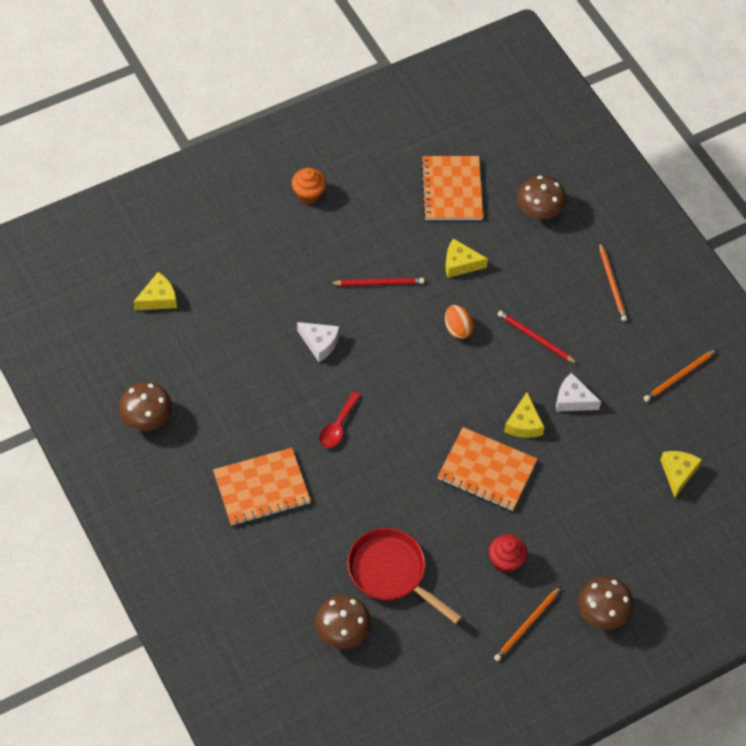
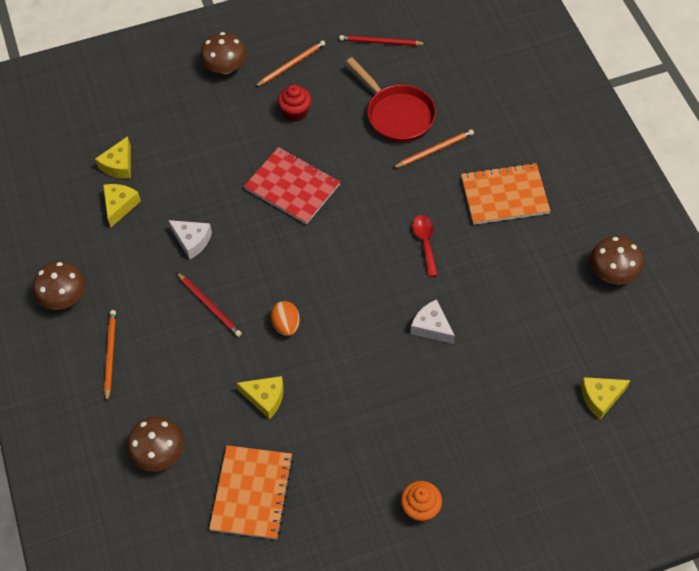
camera: 165 degrees left, 0 degrees up
brown mushroom [315,595,371,649] -> brown mushroom moved to [33,261,86,310]
red spoon [319,391,361,448] -> red spoon turned 45 degrees counterclockwise [412,215,438,277]
red pencil [329,278,424,286] -> red pencil moved to [339,35,426,46]
orange notebook [438,427,538,511] -> red notebook [244,147,340,224]
yellow cheese [504,392,545,438] -> yellow cheese moved to [103,184,141,227]
orange pencil [644,349,717,402] -> orange pencil moved to [393,129,474,168]

